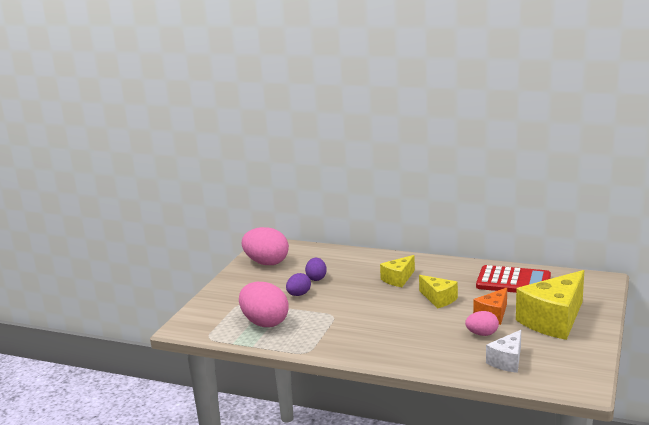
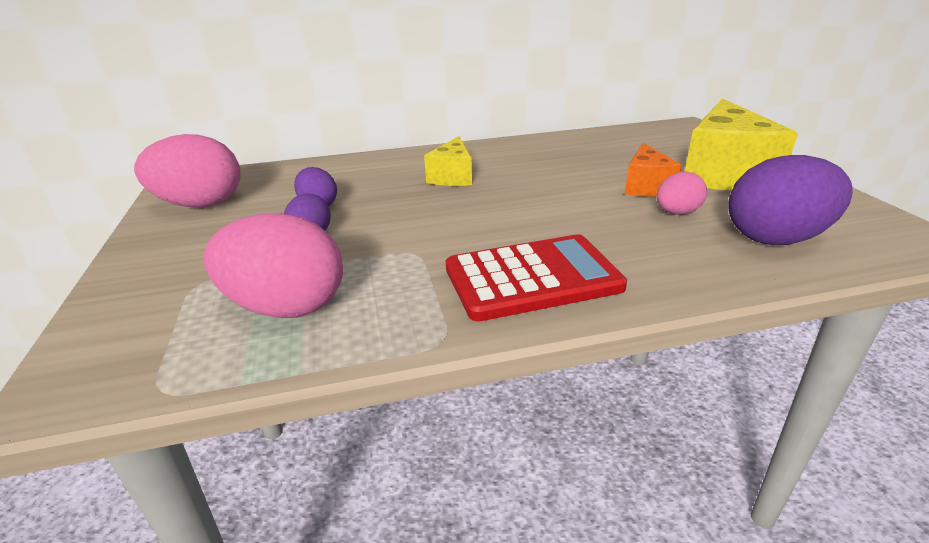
camera: 35 degrees left, 10 degrees up
yellow cheese [419,275,458,309] -> none
red calculator [476,265,551,293] -> red calculator moved to [446,234,627,321]
white cheese [486,330,521,373] -> purple egg [728,155,853,245]

